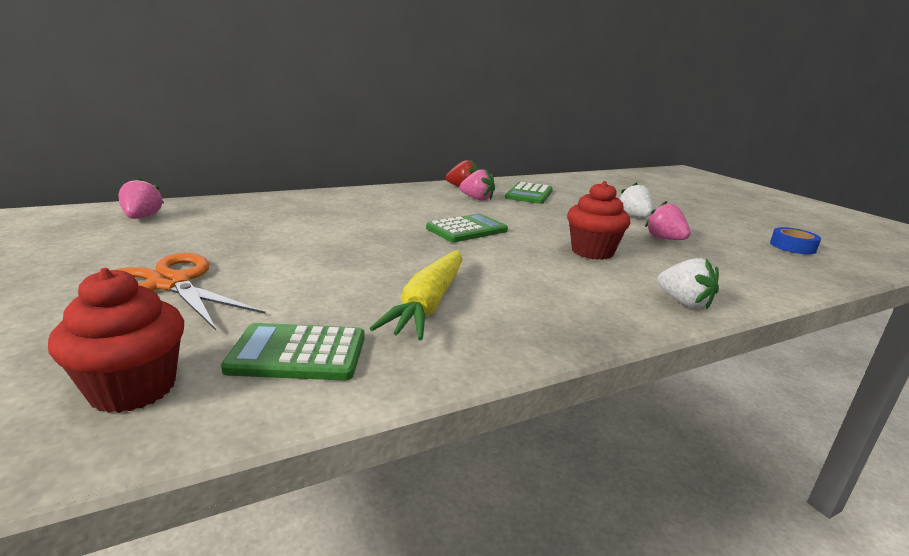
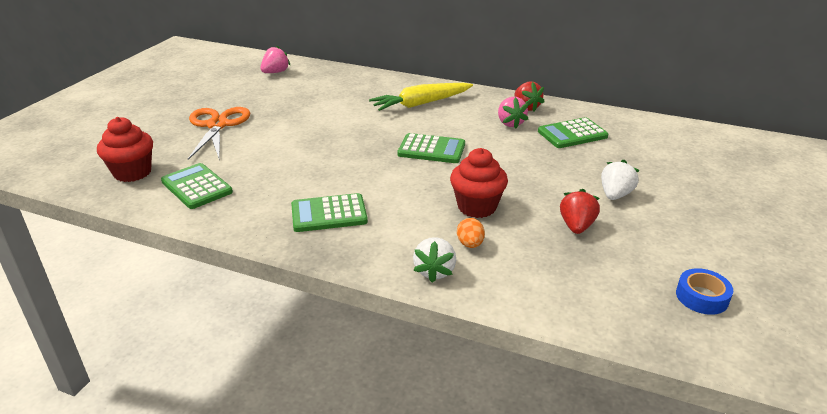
camera: 50 degrees right, 10 degrees up
yellow carrot [369,250,463,340] -> yellow carrot moved to [369,83,473,111]
pink strawberry [645,201,690,240] -> red strawberry [560,189,600,234]
none -> green calculator [291,193,368,232]
none -> orange egg [457,218,485,248]

